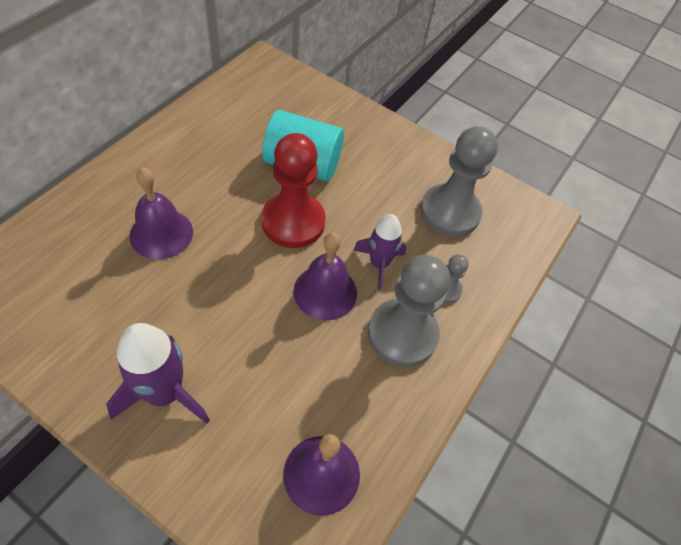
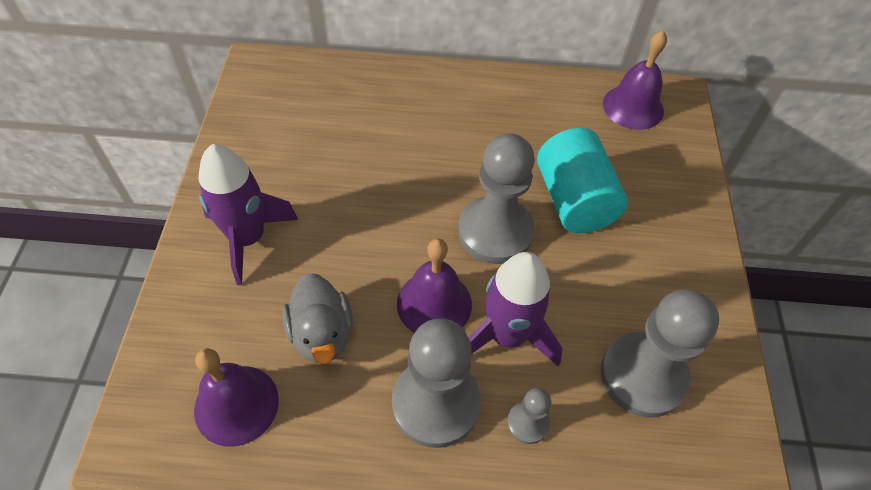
camera: 65 degrees right, 0 degrees up
purple bell [129,168,193,259] -> purple bell moved to [603,30,667,130]
red pawn [261,133,326,248] -> grey pawn [458,133,535,264]
purple rocket [353,214,406,290] -> purple rocket [468,252,563,367], size x1.52
none -> grey duck [282,273,353,364]

